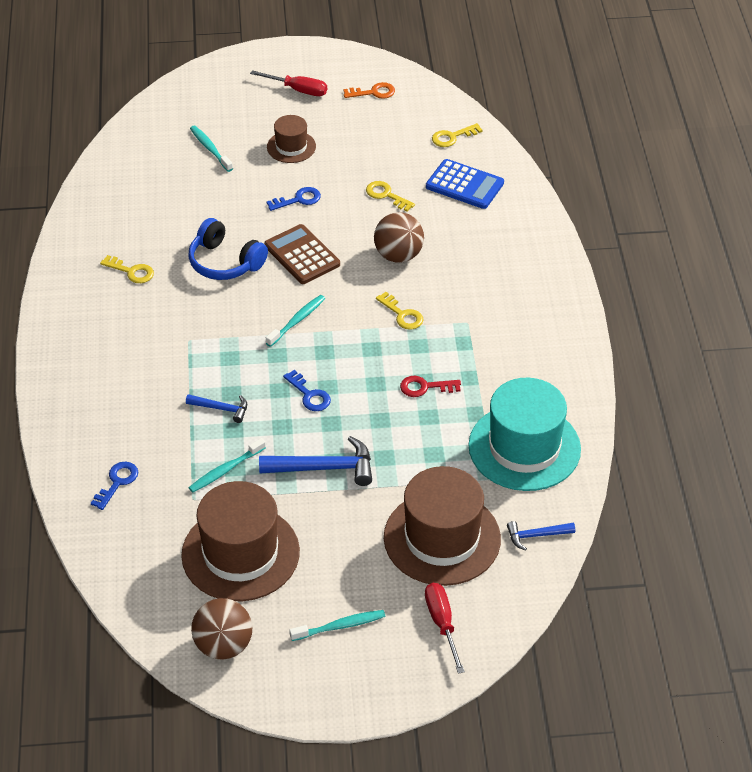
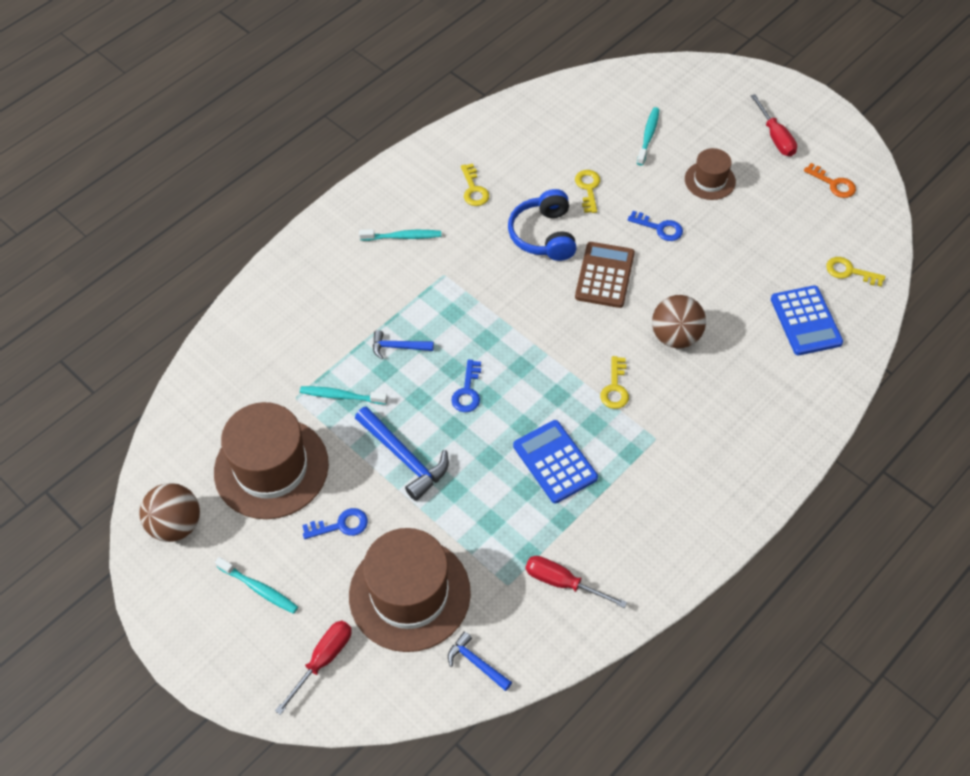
camera: 50 degrees right, 10 degrees up
blue key [91,462,138,510] -> blue key moved to [302,508,368,539]
blue hammer [186,394,247,423] -> blue hammer turned 120 degrees clockwise [373,330,434,359]
turquoise toothbrush [266,295,325,347] -> turquoise toothbrush moved to [359,229,441,241]
yellow key [366,181,415,211] -> yellow key moved to [575,170,600,213]
red key [400,376,461,397] -> blue calculator [513,420,598,503]
turquoise hat [468,378,581,491] -> red screwdriver [525,556,627,608]

